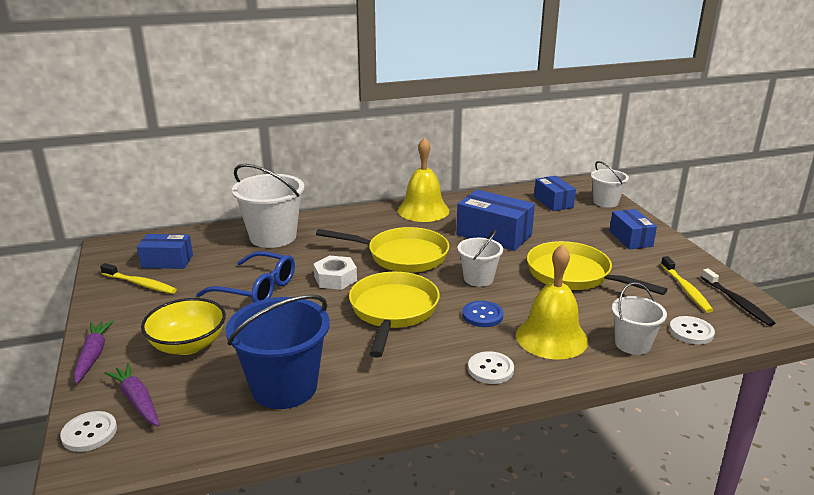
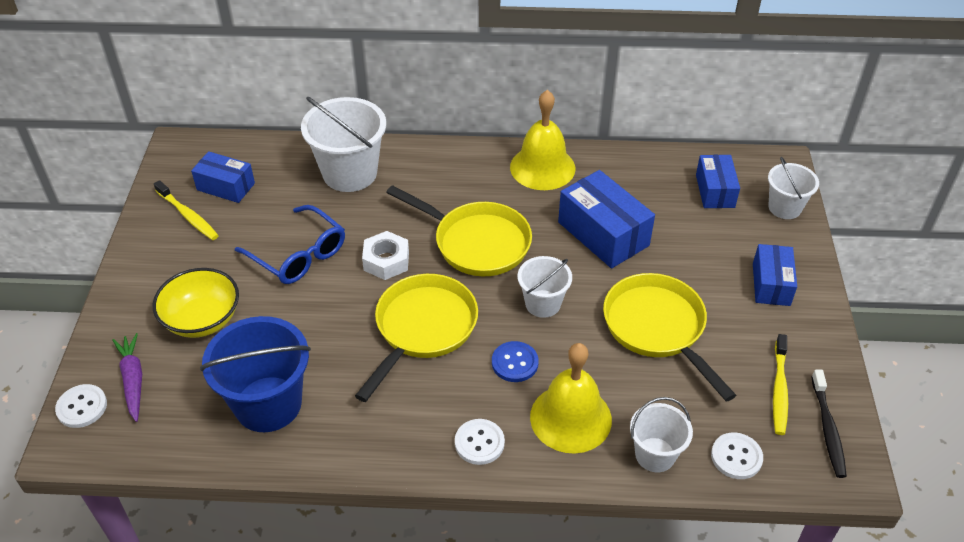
camera: 20 degrees right, 20 degrees up
purple carrot [74,320,114,384] -> none

